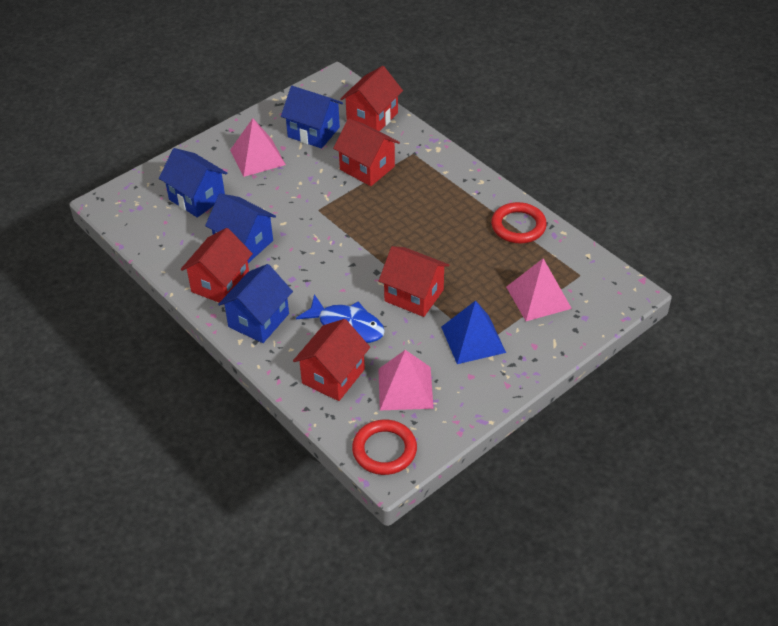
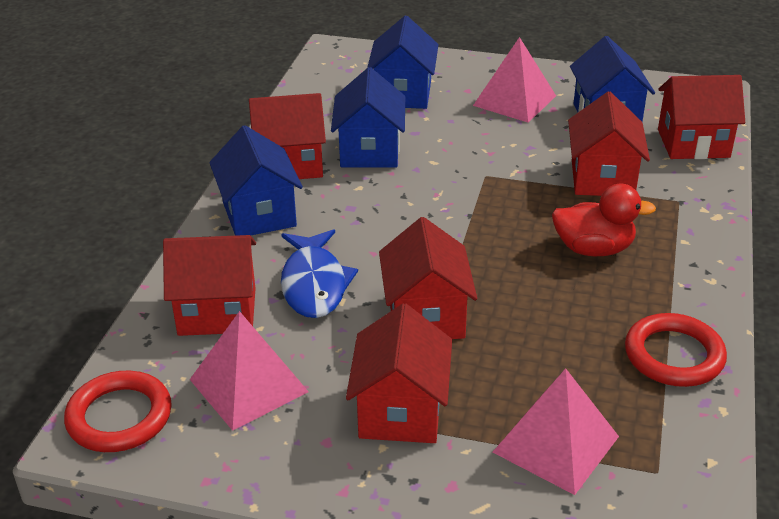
camera: 55 degrees right, 10 degrees down
blue house [218,264,293,343] -> blue house turned 75 degrees clockwise [209,125,303,236]
blue pyramid [441,300,506,364] -> red house [346,303,452,443]
none -> red duck [552,184,656,256]

